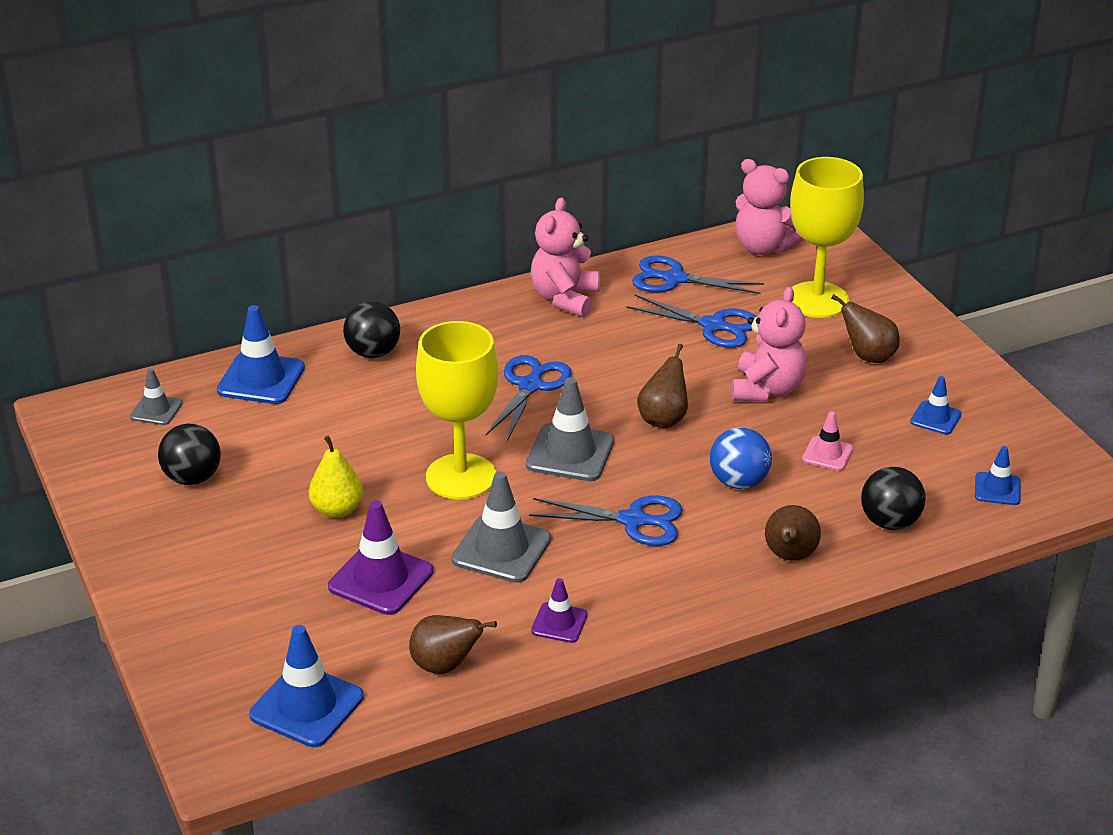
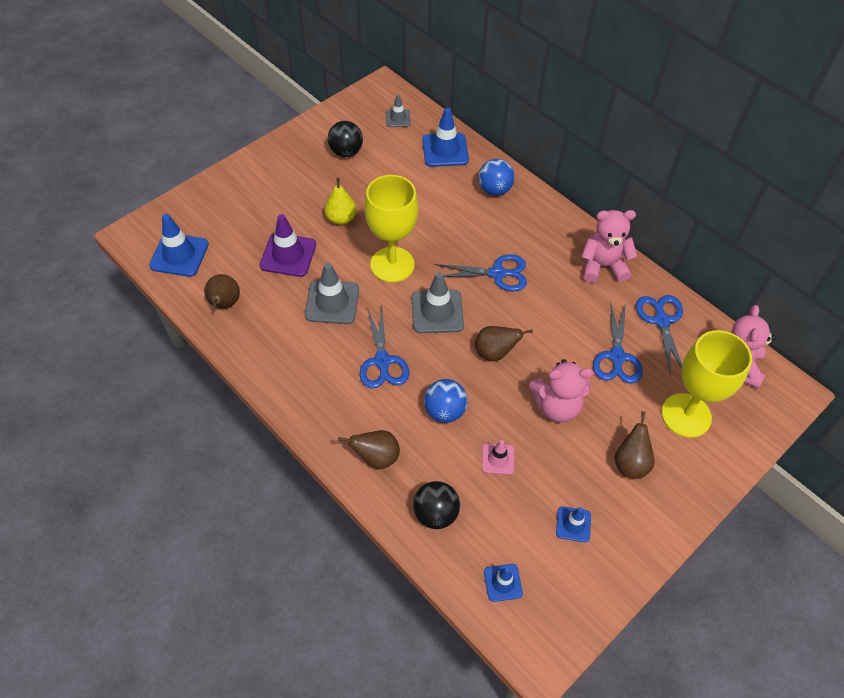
camera: 70 degrees right, 20 degrees up
black ball [343,302,400,358] -> blue ball [478,159,515,196]
purple traffic cone [531,578,588,643] -> none

